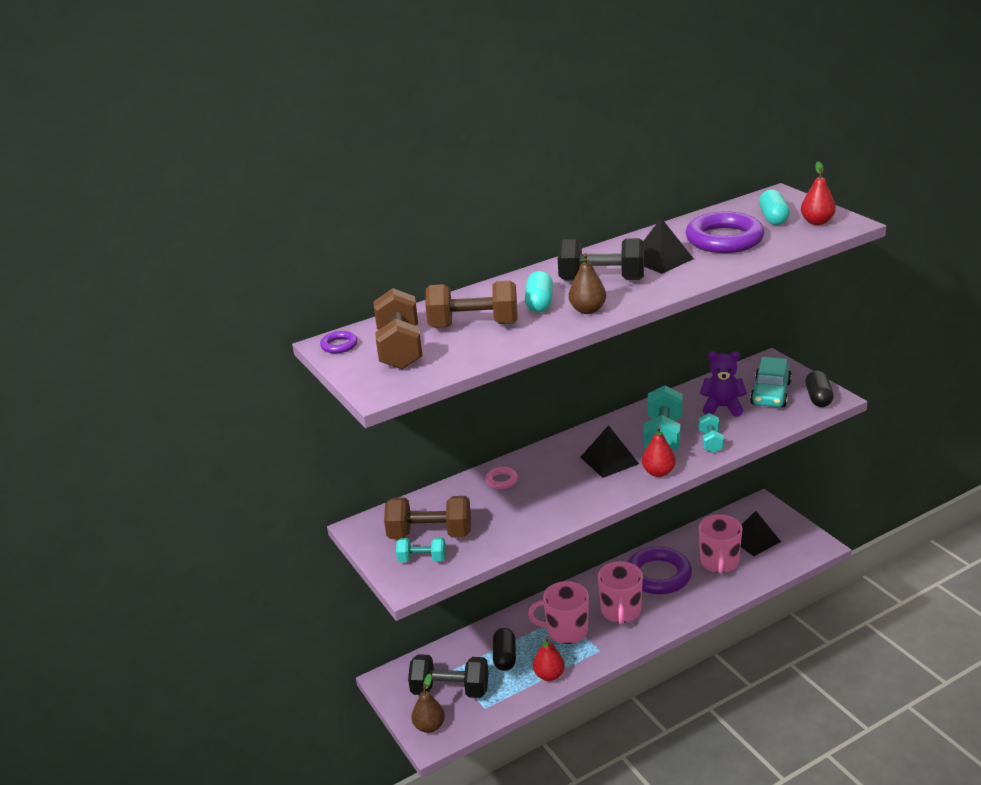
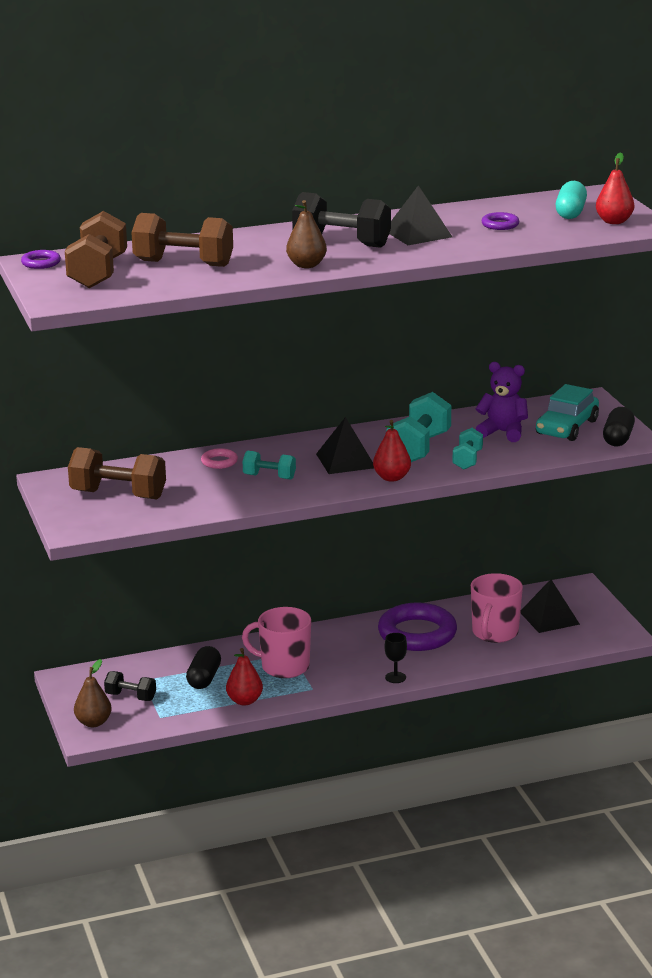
camera: 10 degrees right, 5 degrees down
turquoise dumbbell [396,537,446,562] -> turquoise dumbbell moved to [243,451,296,480]
black dumbbell [408,654,489,698] -> black dumbbell [104,671,156,701], size x0.56
turquoise capsule [525,271,553,313] -> none
pink mug [598,561,643,625] -> none
purple ring [686,212,764,253] -> purple ring [482,212,520,230], size x0.44
none -> black goblet [384,633,407,683]

